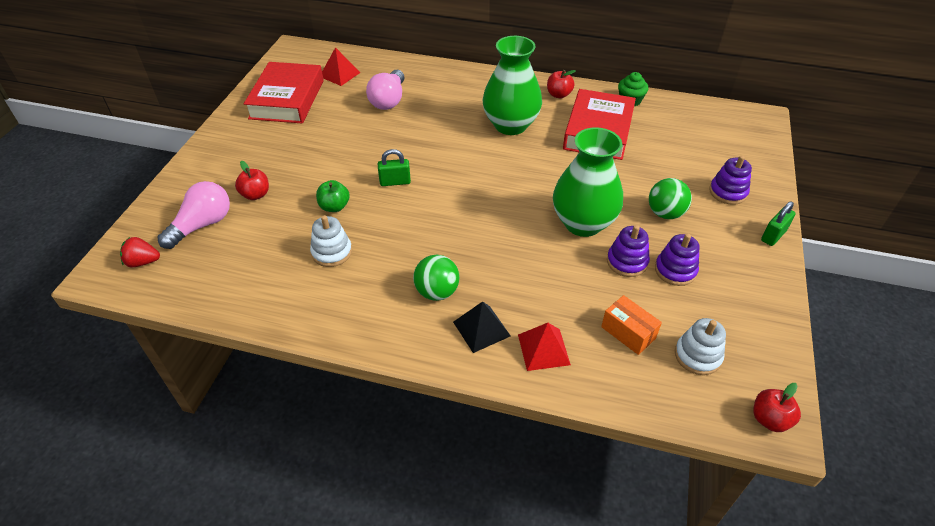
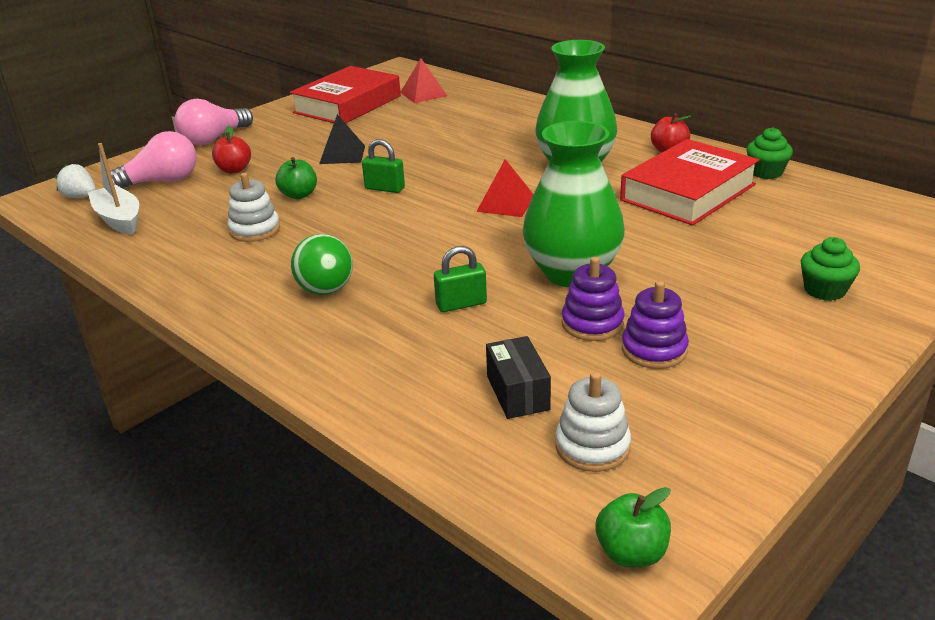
camera: 30 degrees right, 15 degrees down
red strawberry [120,237,160,268] -> white strawberry [55,164,96,198]
pink light bulb [366,70,405,110] -> pink light bulb moved to [174,99,253,145]
black pyramid [453,301,511,353] -> black pyramid moved to [319,114,365,164]
red pyramid [518,323,571,371] -> red pyramid moved to [476,159,533,217]
orange box [601,295,662,355] -> black box [486,336,551,419]
green ball [649,178,692,219] -> none
purple stacking toy [709,155,752,205] -> green cupcake [801,237,860,301]
red apple [753,383,801,432] -> green apple [596,487,671,567]
green padlock [761,202,796,246] -> green padlock moved to [434,246,487,312]
none -> white boat [88,143,139,235]

